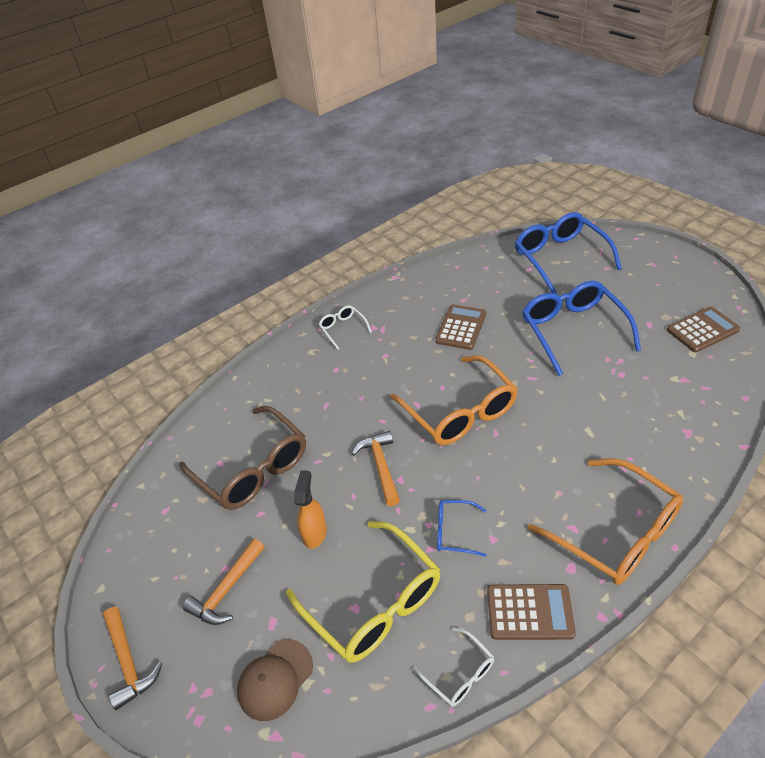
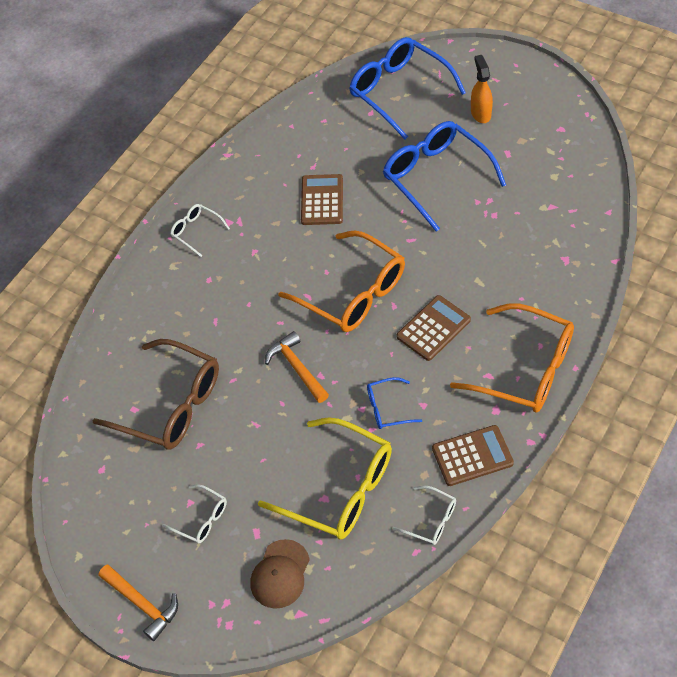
camera: 20 degrees left, 10 degrees up
orange hammer [183,539,265,625] -> white glasses [162,484,227,544]
orange spray bottle [294,470,327,549] -> orange spray bottle moved to [471,55,493,123]
brown calculator [667,307,740,353] -> brown calculator moved to [397,295,471,361]

